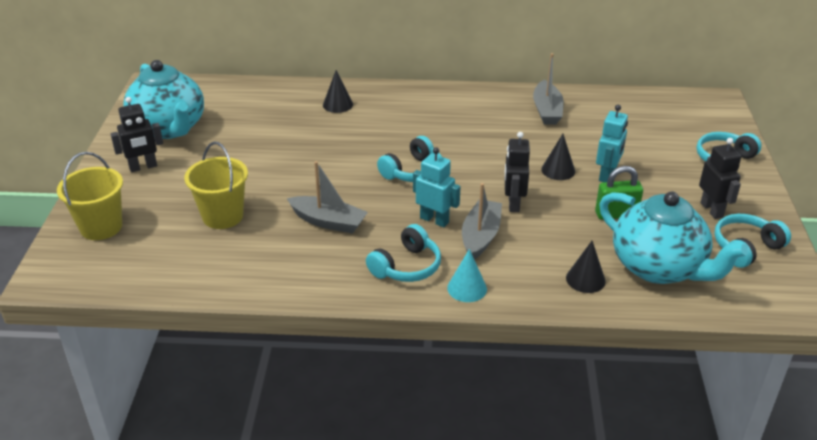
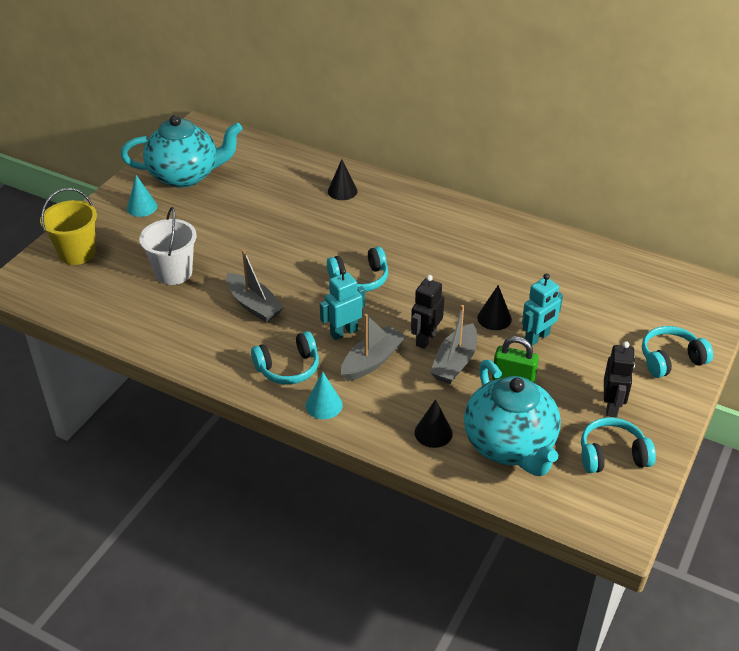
camera: 25 degrees right, 5 degrees up
black robot [111,97,163,172] -> turquoise cone [127,175,157,217]
turquoise teapot [123,60,204,139] -> turquoise teapot turned 90 degrees counterclockwise [121,115,243,188]
yellow bucket [184,142,248,229] -> white bucket [139,207,197,285]
turquoise robot [413,147,460,227] -> turquoise robot turned 90 degrees counterclockwise [320,268,365,340]
grey boat [533,53,564,125] -> grey boat moved to [430,305,477,384]

